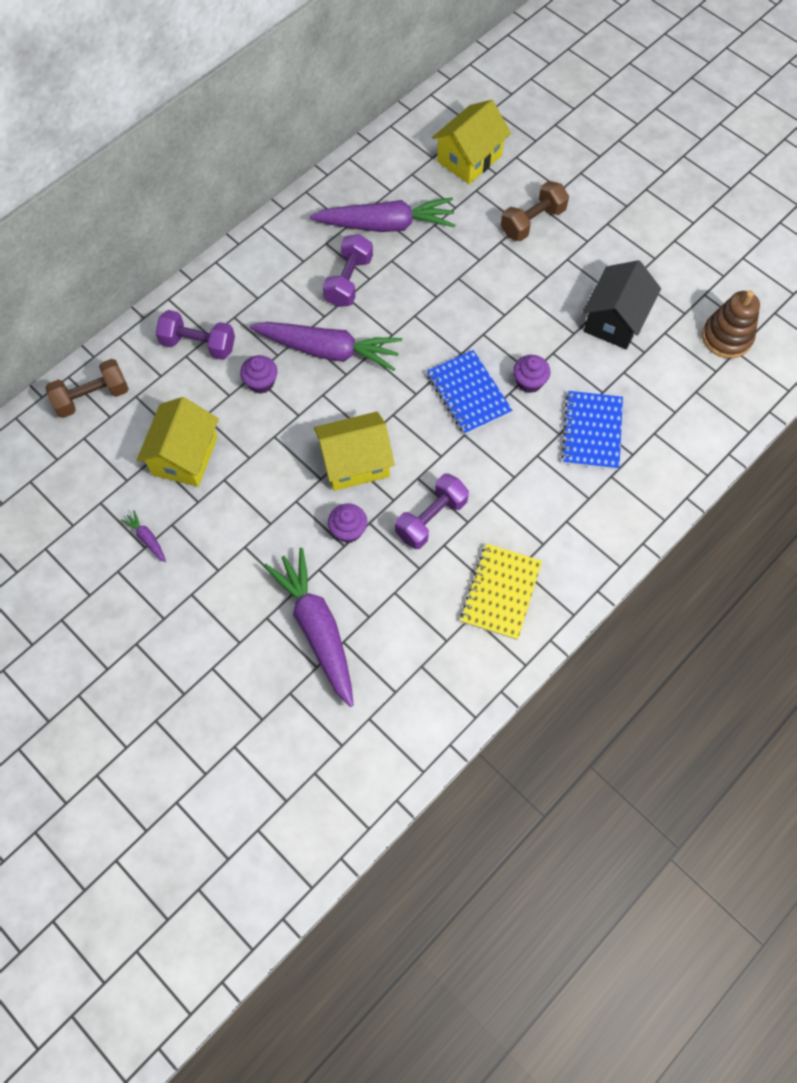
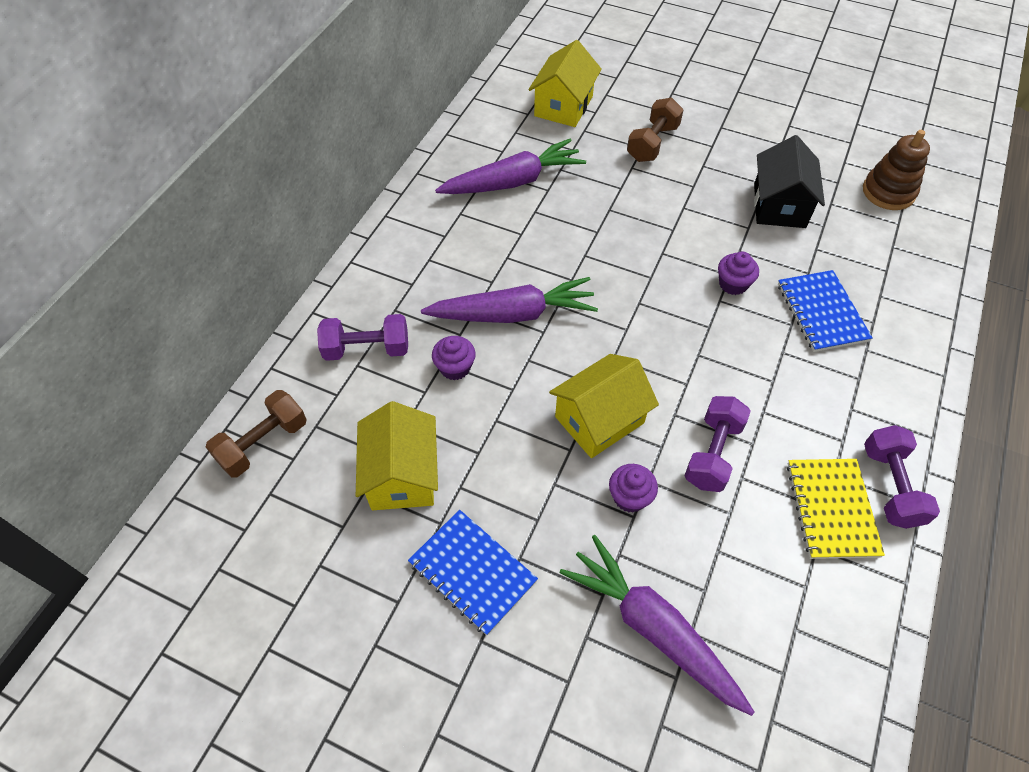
camera: 20 degrees left, 10 degrees down
purple carrot [121,510,166,562] -> none
purple dumbbell [323,234,373,307] -> purple dumbbell moved to [864,425,940,529]
blue notebook [426,350,513,435] -> blue notebook moved to [408,510,538,635]

